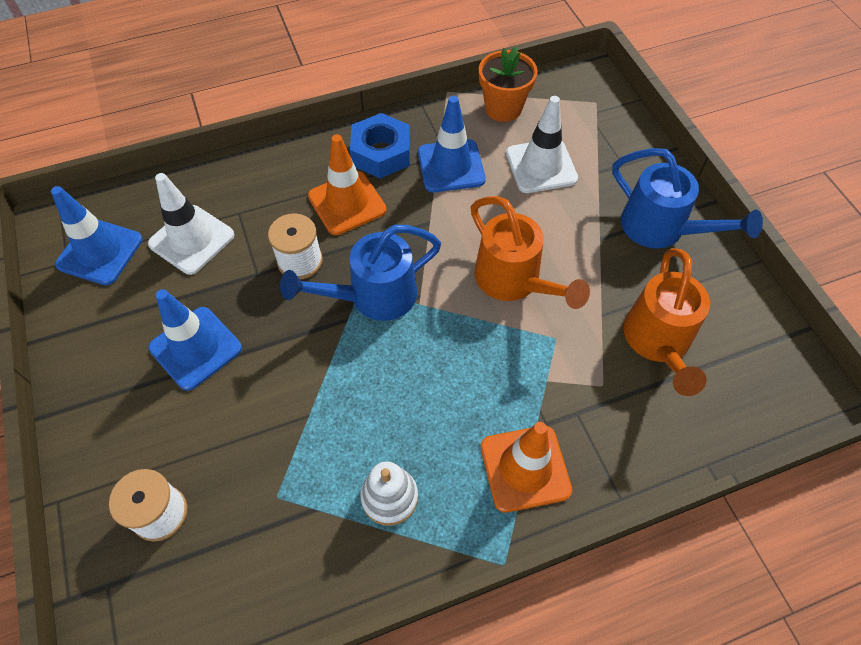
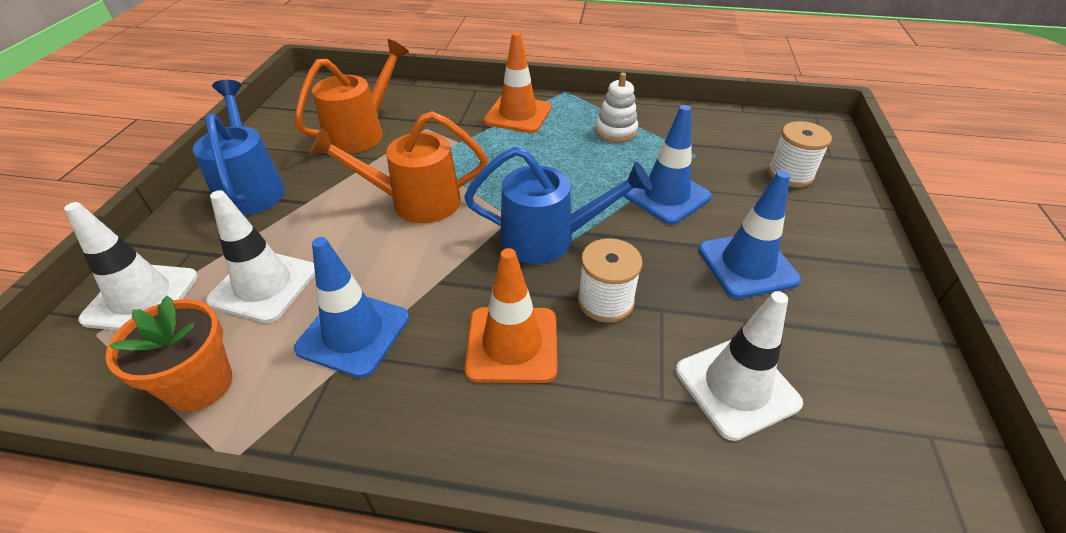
camera: 150 degrees left, 15 degrees down
blue traffic cone [51,186,143,285] -> blue traffic cone moved to [624,105,712,224]
blue nut [350,113,410,179] -> none
orange watering can [471,196,590,309] -> orange watering can turned 90 degrees counterclockwise [309,111,488,223]
none -> white traffic cone [64,202,198,330]

